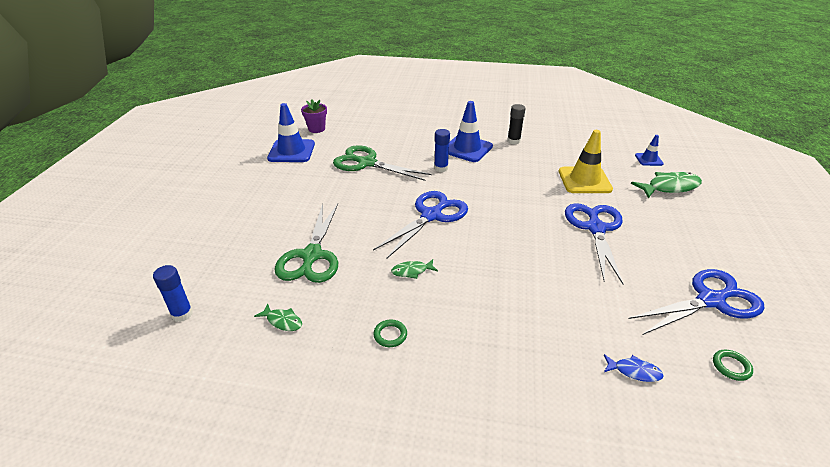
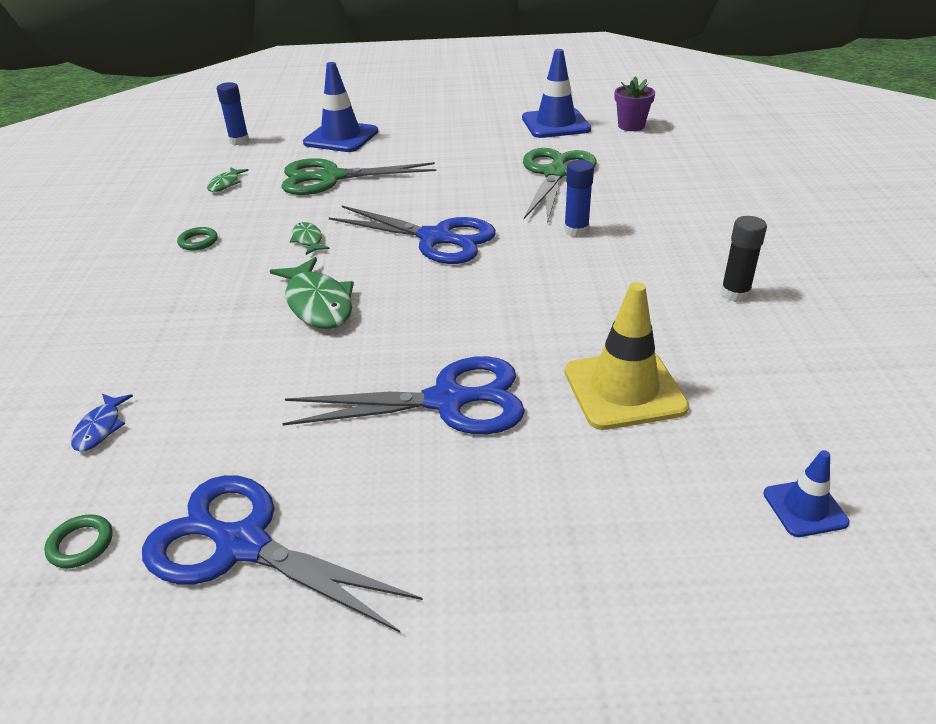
camera: 80 degrees right, 0 degrees up
blue traffic cone [449,101,493,162] -> blue traffic cone moved to [303,62,379,152]
blue scissors [628,269,764,335] -> blue scissors turned 150 degrees clockwise [142,475,423,632]
green fish [631,172,702,198] -> green fish moved to [270,257,354,329]

